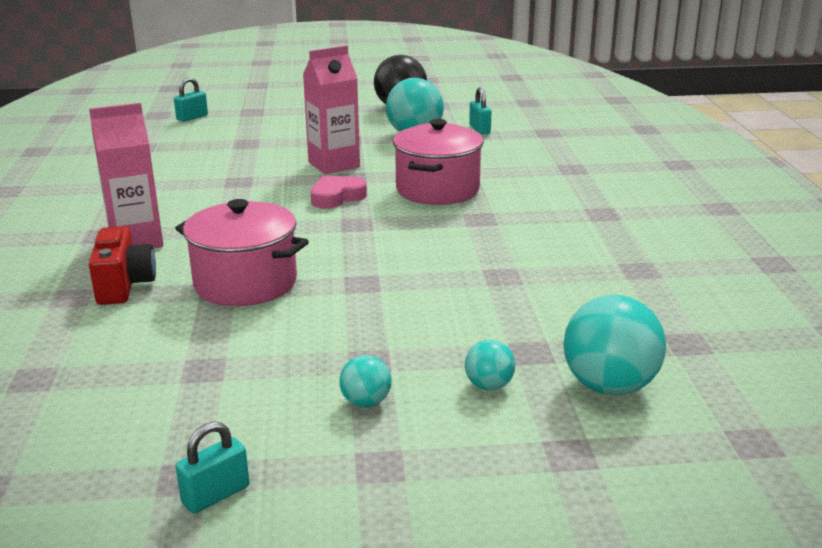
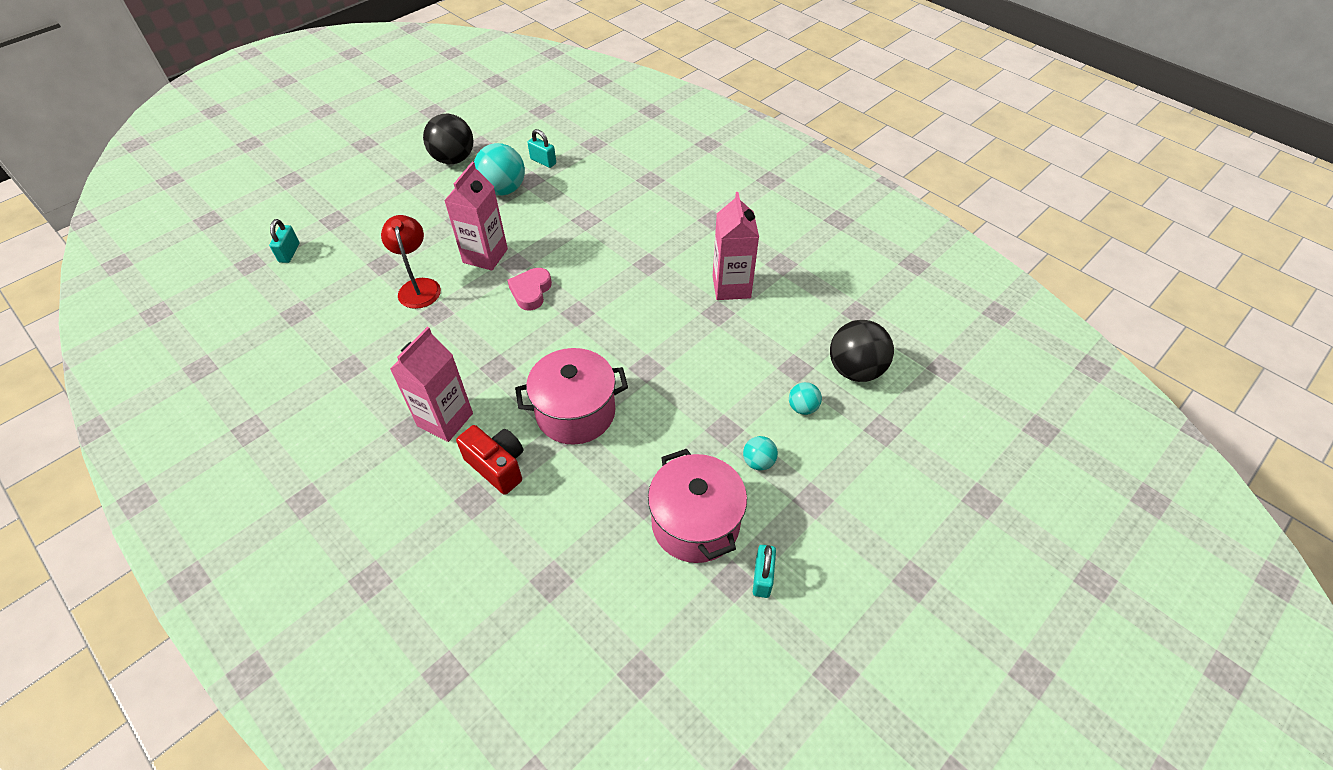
camera: 40 degrees left, 25 degrees up
pink pot [393,119,484,205] -> pink pot moved to [648,449,747,563]
turquoise ball [563,295,666,395] -> black ball [830,320,894,382]
none -> red lamp [381,215,441,309]
none -> pink carton [713,192,759,300]

